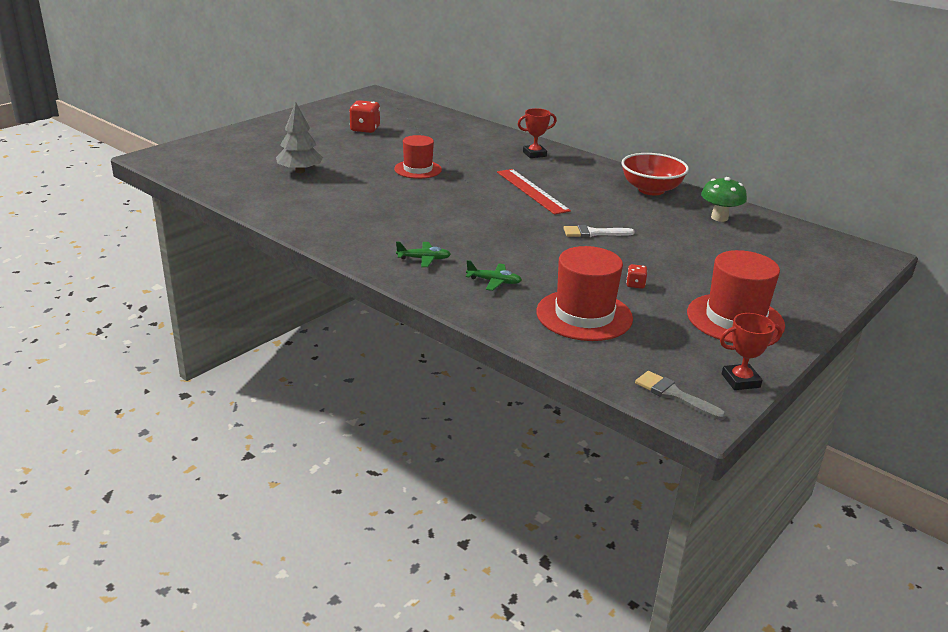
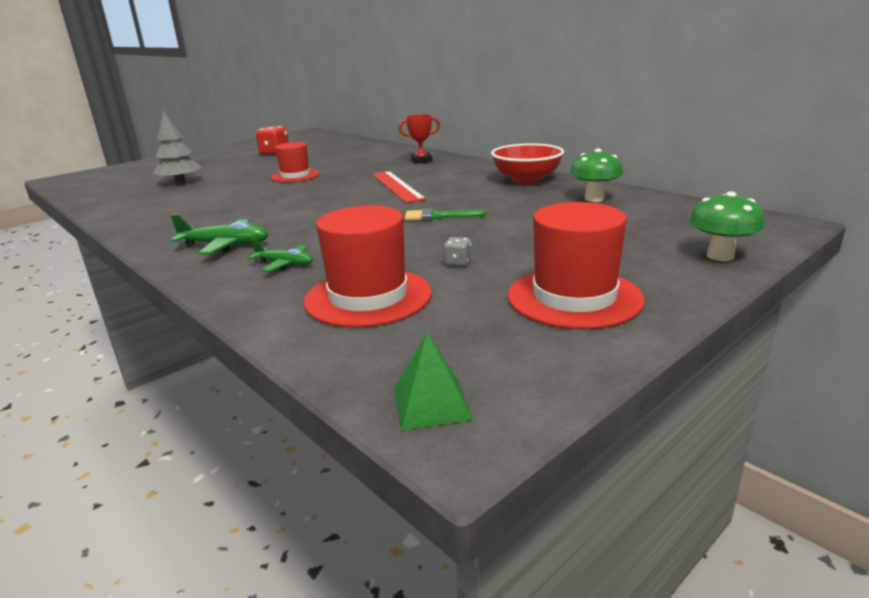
camera: 10 degrees right, 5 degrees down
green plane [396,242,451,267] -> green plane [170,214,269,255], size x1.53
white brush [563,225,634,237] -> green brush [405,209,486,221]
red dice [626,264,647,289] -> grey dice [444,237,471,266]
grey brush [635,371,726,420] -> green pyramid [394,333,473,430]
red trophy [720,313,782,390] -> none
none -> green mushroom [689,191,765,261]

